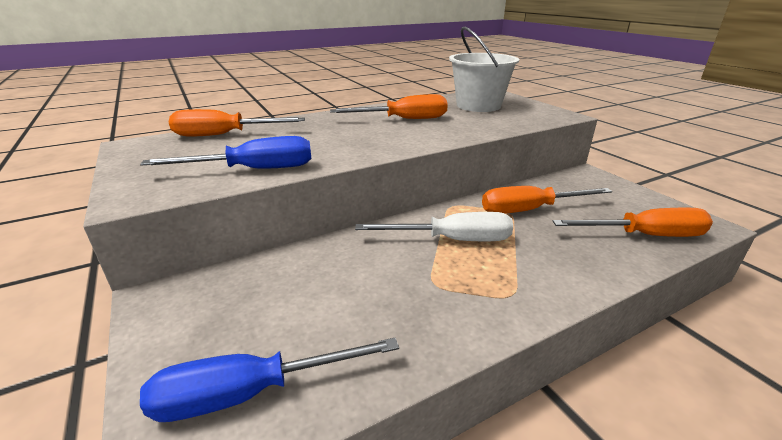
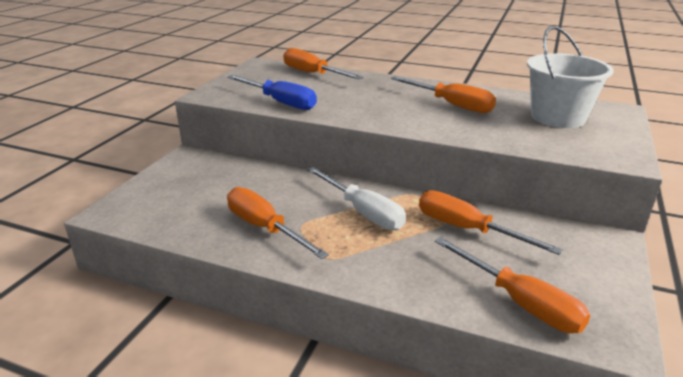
camera: 50 degrees right, 0 degrees up
blue screwdriver [140,338,399,422] -> none
none -> orange screwdriver [227,187,329,259]

